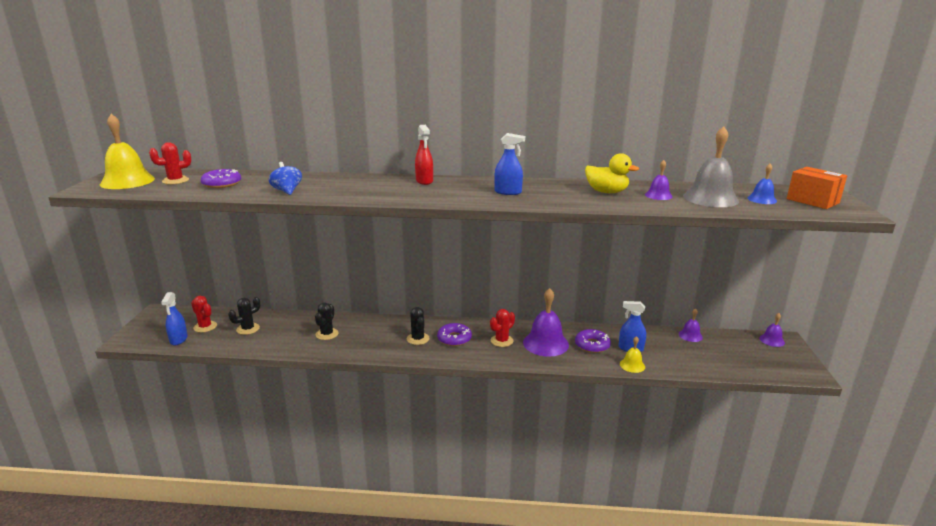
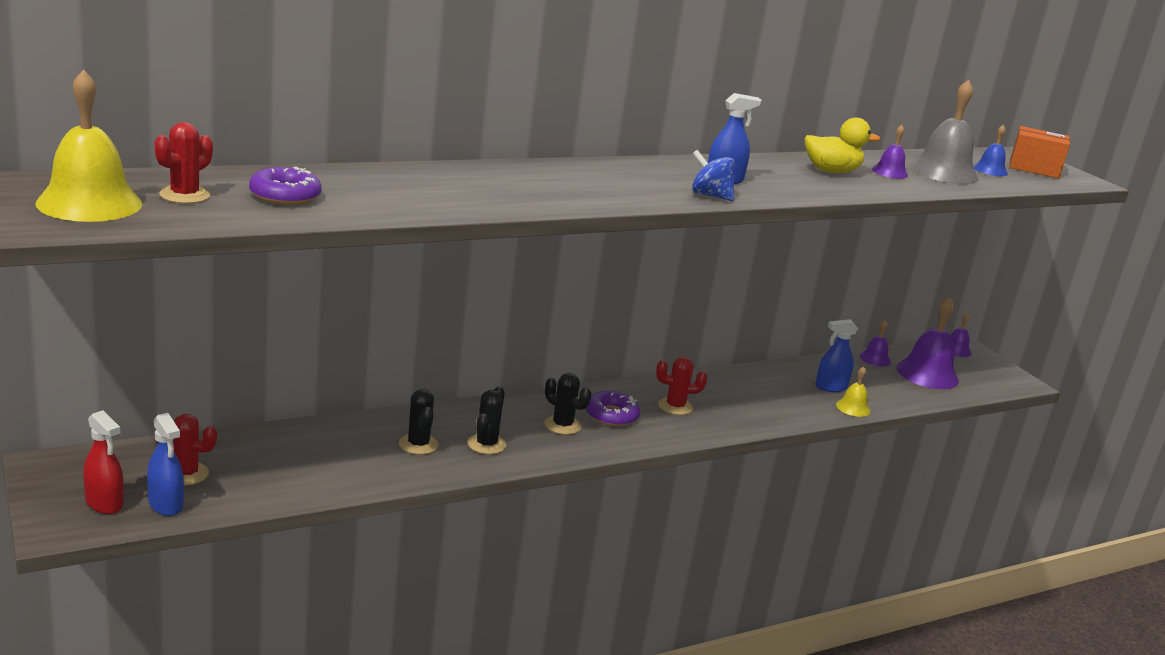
camera: 35 degrees left, 0 degrees up
black cactus [228,297,260,335] -> black cactus moved to [467,386,506,454]
blue spinning top [269,162,302,195] -> blue spinning top moved to [692,150,735,201]
red spray bottle [415,125,433,185] -> red spray bottle moved to [83,410,124,514]
red cactus [490,309,515,347] -> red cactus turned 75 degrees clockwise [656,357,707,415]
purple bell [523,288,569,357] -> purple bell moved to [896,297,959,389]
purple donut [575,329,611,353] -> none

